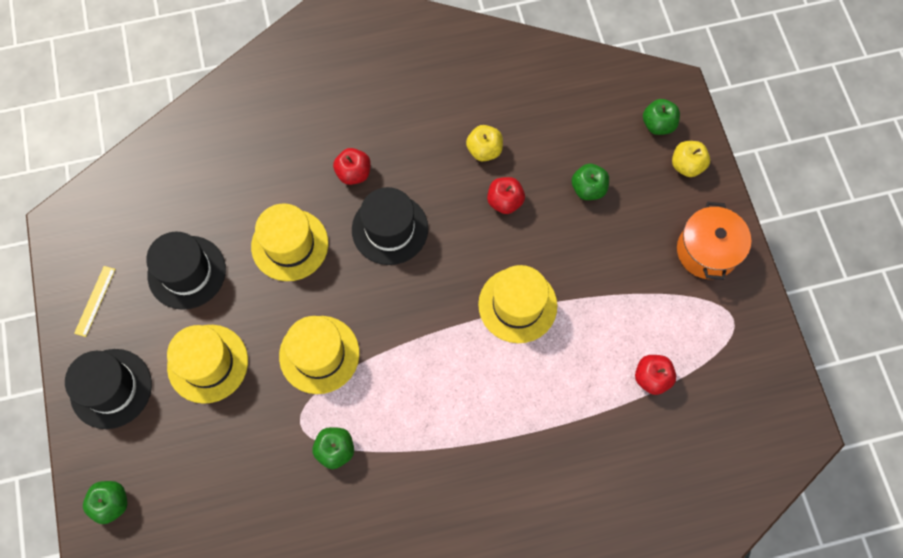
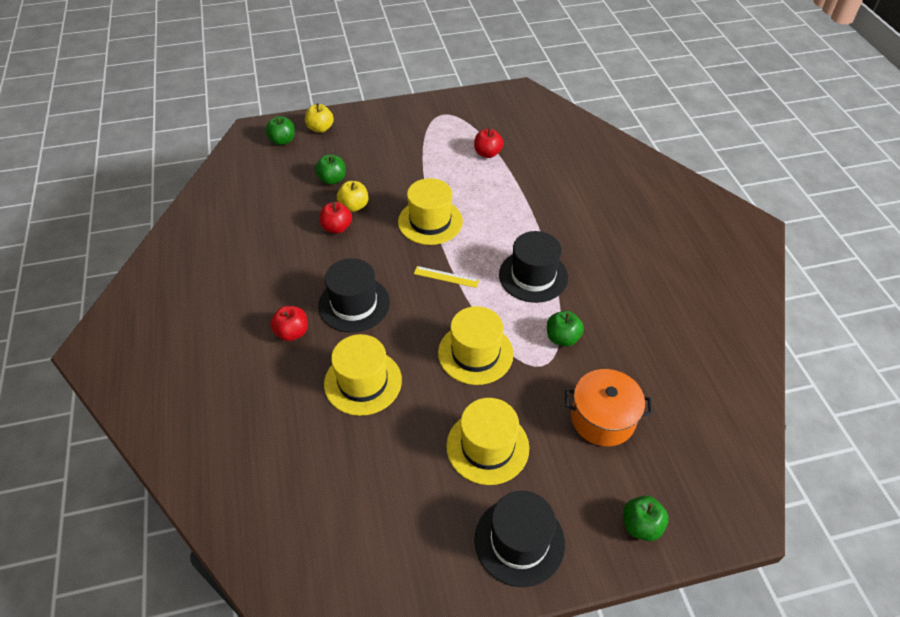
camera: 90 degrees left, 20 degrees down
yellow ruler [74,266,115,337] -> yellow ruler moved to [414,266,479,288]
black hat [146,231,226,310] -> black hat moved to [499,231,568,303]
yellow apple [466,125,503,161] -> yellow apple moved to [337,181,368,212]
orange pot [677,202,751,280] -> orange pot moved to [565,369,653,446]

